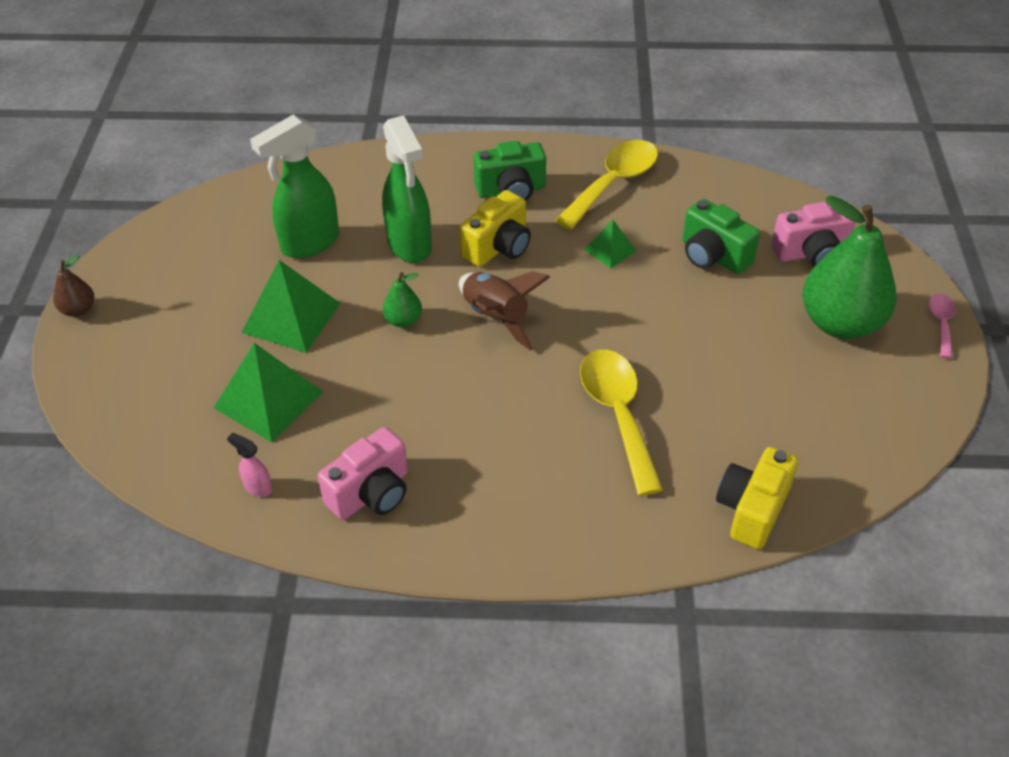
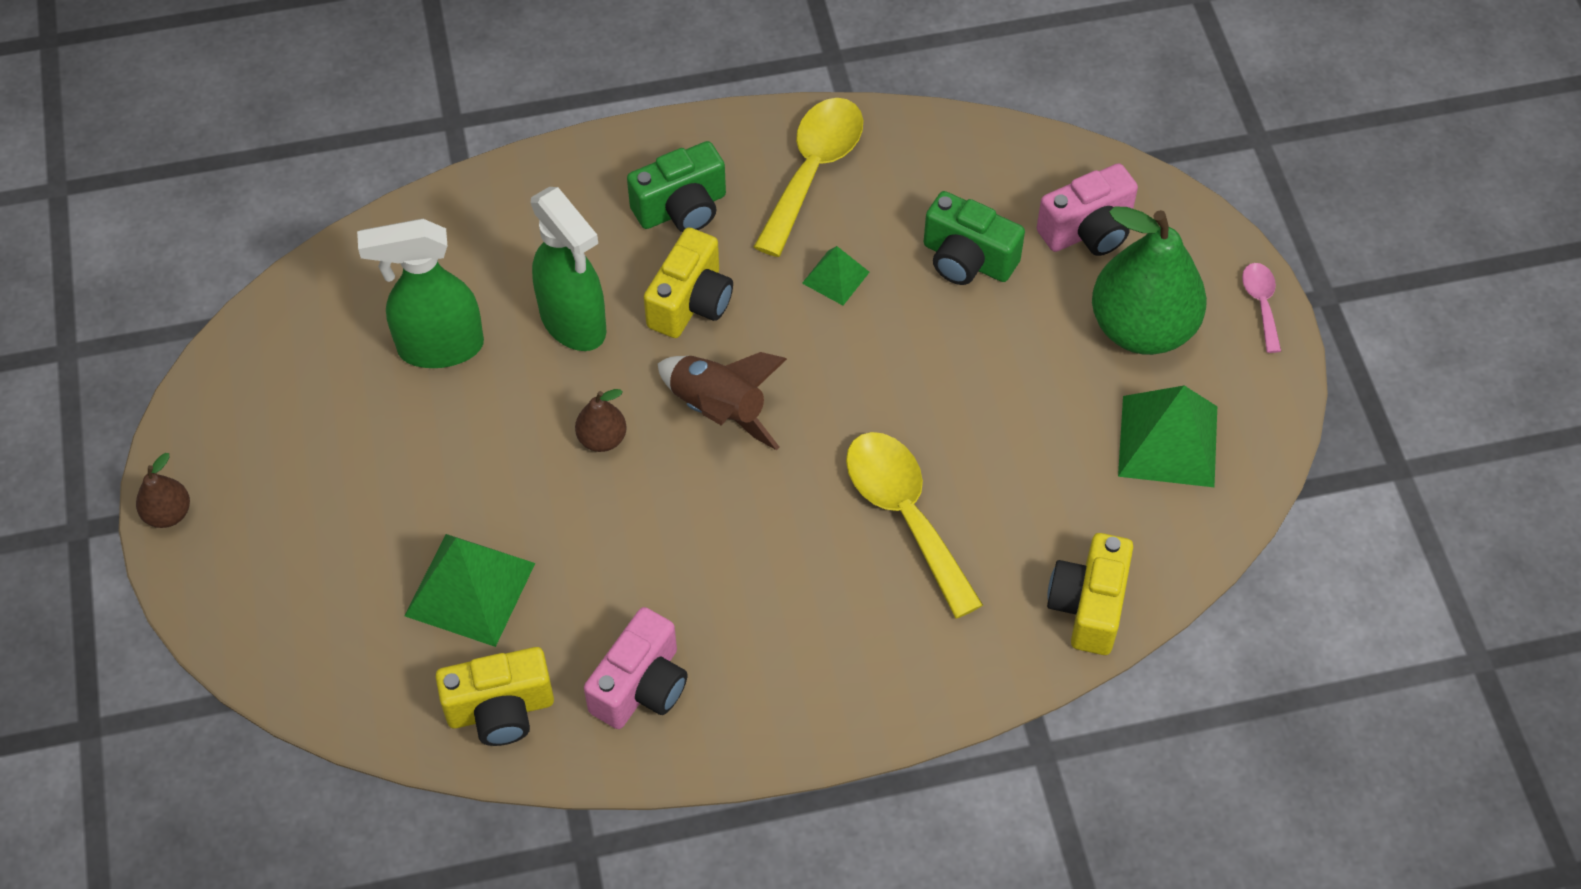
camera: 15 degrees left, 10 degrees up
pink spray bottle [227,433,272,497] -> yellow camera [436,647,554,746]
green pyramid [241,260,341,353] -> green pyramid moved to [1118,385,1217,487]
green spray bottle [250,115,339,259] -> green spray bottle turned 45 degrees clockwise [357,219,484,368]
green pear [382,272,422,328] -> brown pear [575,389,627,452]

